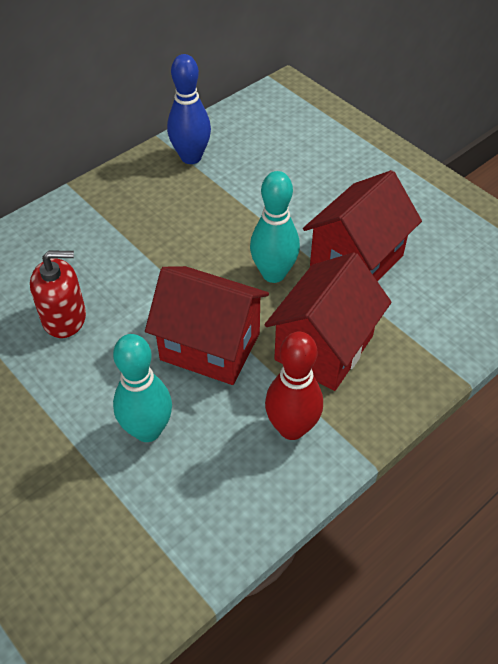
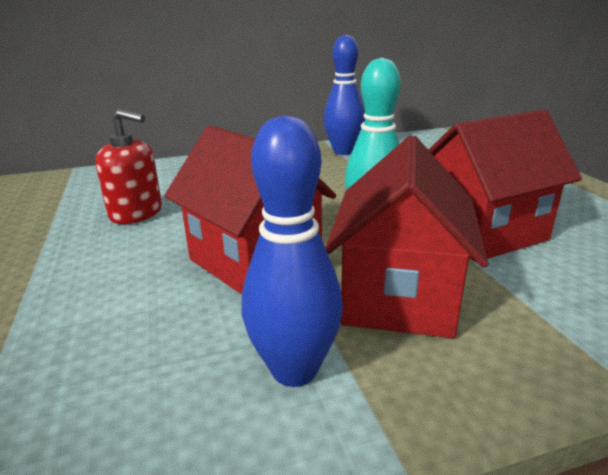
camera: 25 degrees right, 25 degrees down
turquoise bowling pin [113,334,172,442] -> none
red house [264,252,391,391] -> red house turned 45 degrees counterclockwise [325,136,488,338]
red bowling pin [265,331,323,440] -> blue bowling pin [242,116,343,387]

